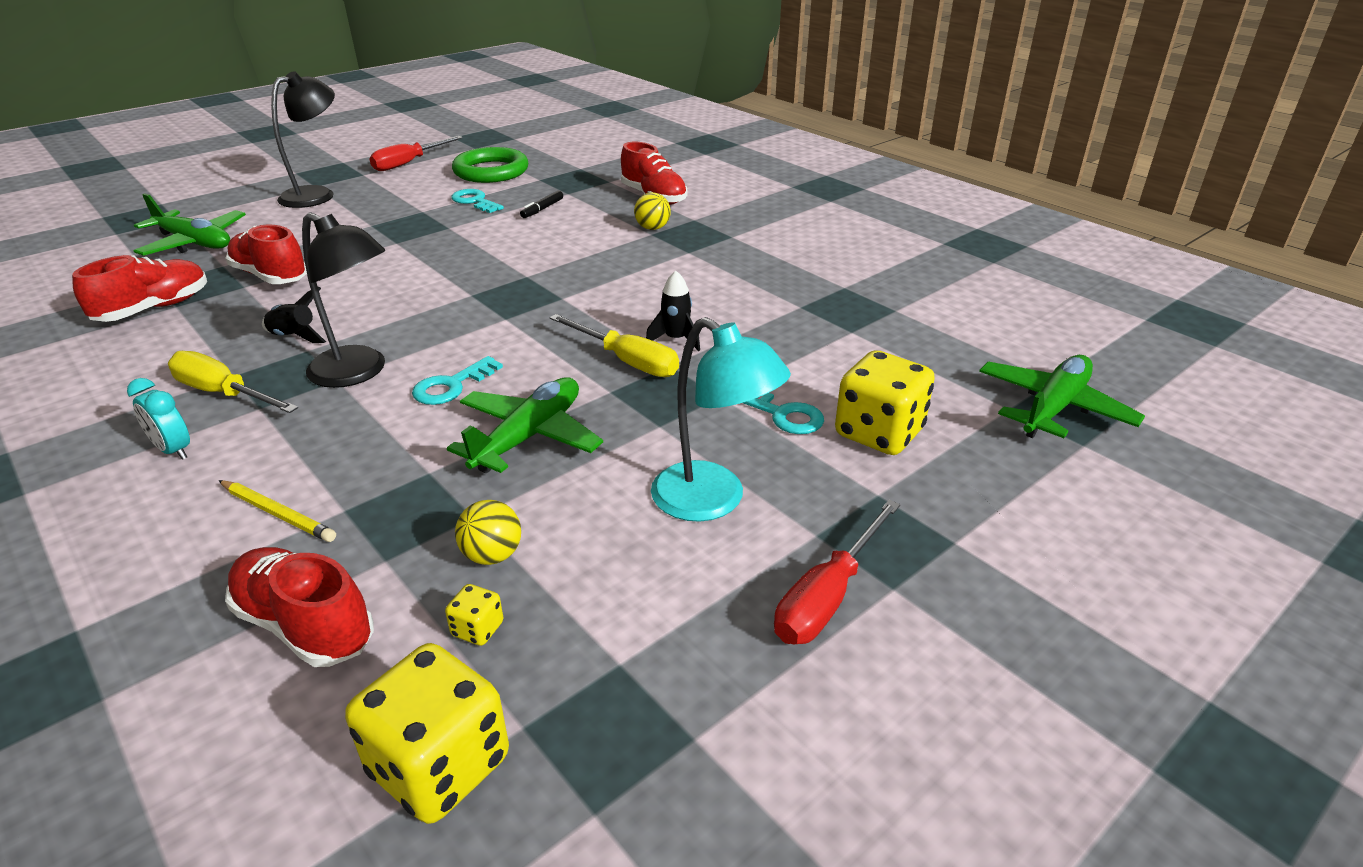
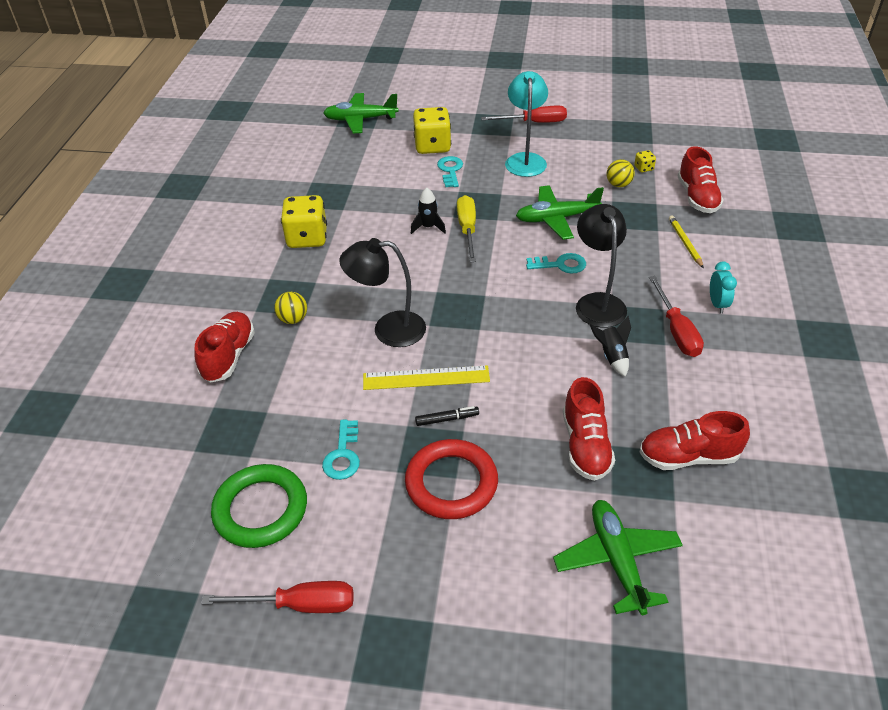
camera: 130 degrees left, 10 degrees up
yellow screwdriver [168,351,298,413] -> red screwdriver [649,276,704,357]
black lamp [271,71,335,208] -> black lamp moved to [339,238,426,347]
yellow dice [345,643,509,824] -> yellow dice moved to [281,195,327,248]
black marker [520,191,563,218] -> black marker moved to [415,406,479,426]
none -> yellow ruler [363,365,490,390]
none -> red ring [405,439,498,519]

